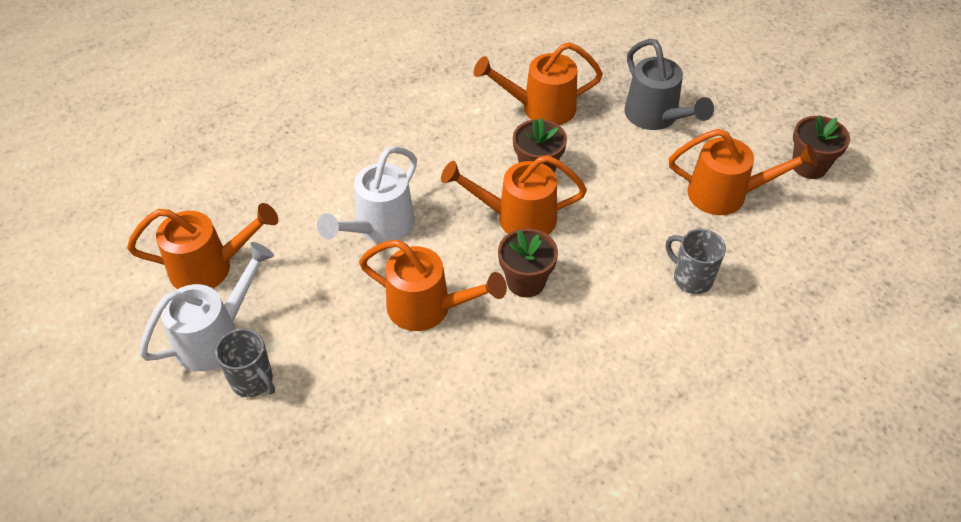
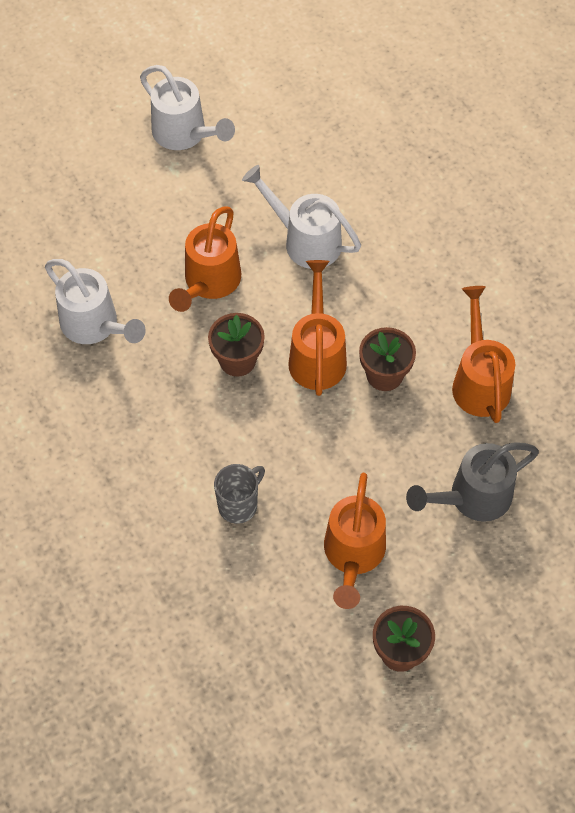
camera: 90 degrees right, 10 degrees up
orange watering can [127,203,278,289] -> none
grey mug [215,328,275,397] -> none
none -> white watering can [45,259,146,344]

